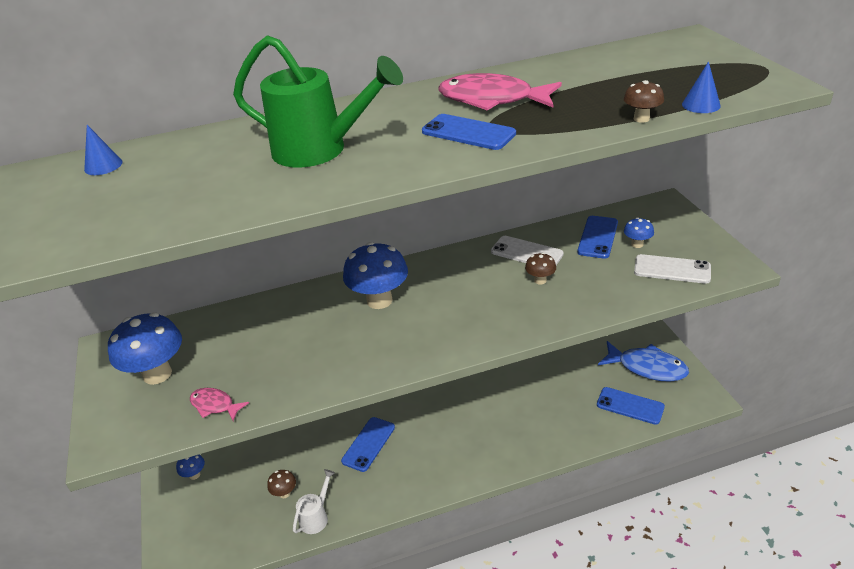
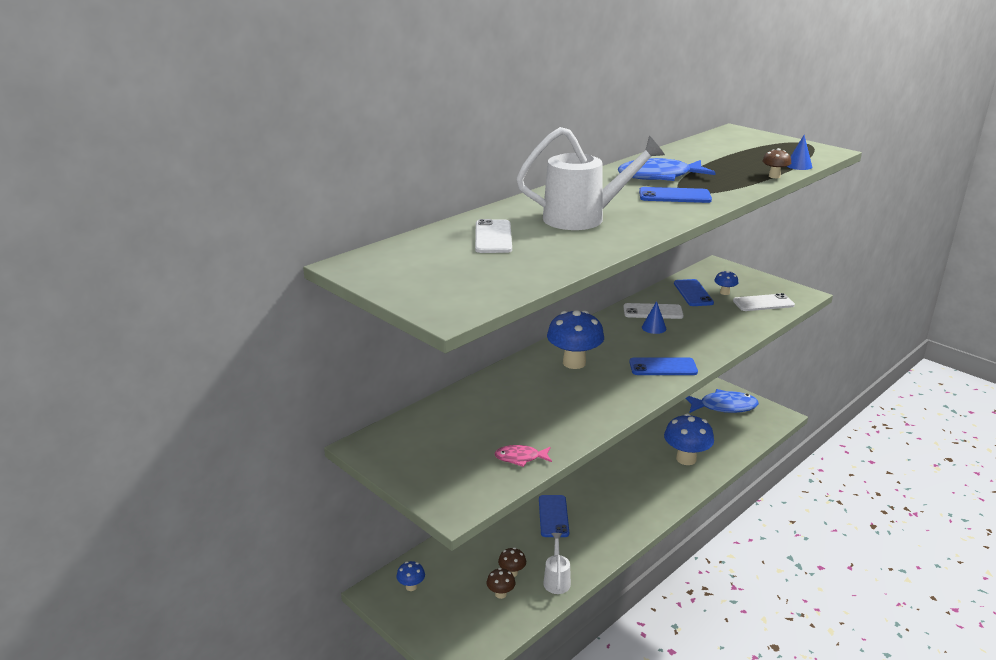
camera: 30 degrees left, 10 degrees down
blue cone [84,125,122,175] -> blue cone moved to [642,301,666,334]
blue mushroom [108,313,182,385] -> blue mushroom moved to [664,414,714,465]
green watering can [233,35,403,168] -> white watering can [516,127,665,230]
pink fish [438,73,562,110] -> blue fish [618,158,716,181]
brown mushroom [525,253,556,284] -> brown mushroom moved to [487,568,515,599]
blue phone [597,387,665,425] -> blue phone moved to [629,357,698,375]
none -> white phone [475,219,512,253]

